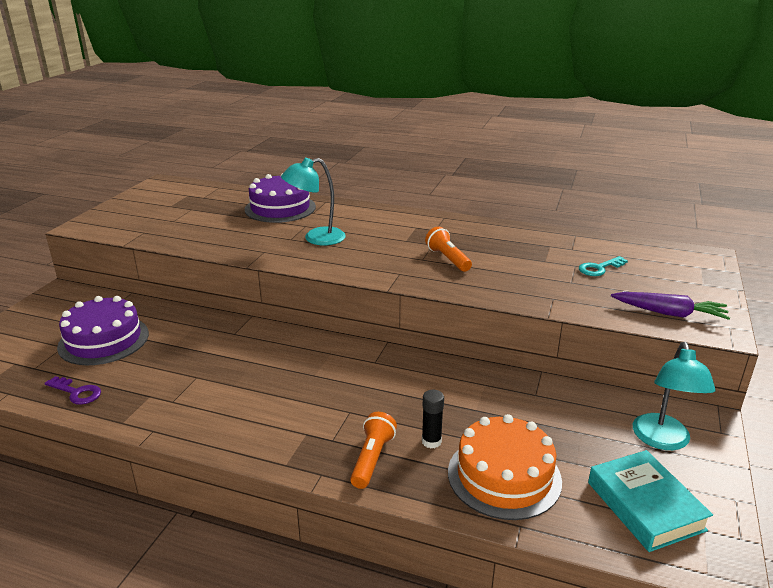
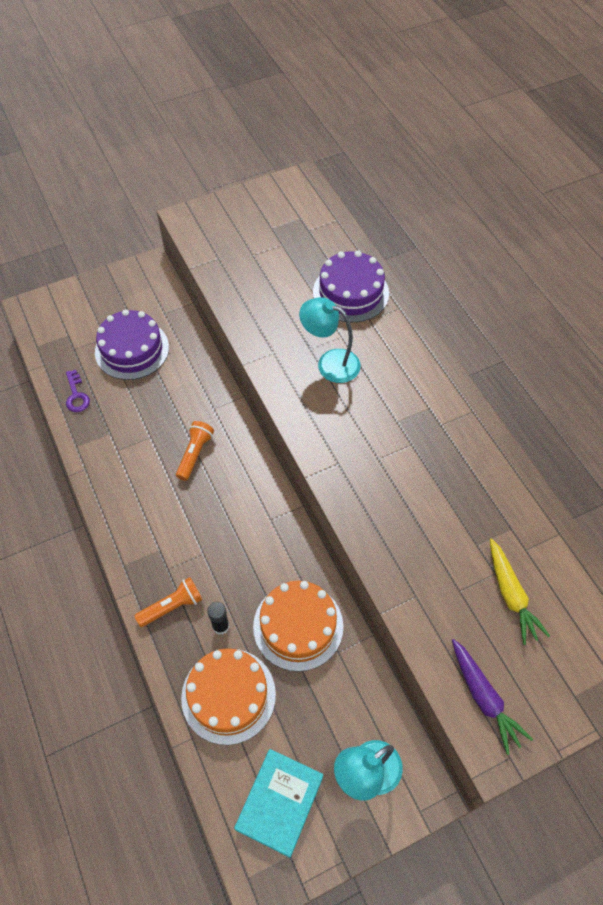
camera: 45 degrees right, 30 degrees up
orange flashlight [425,226,472,272] -> orange flashlight moved to [176,421,214,481]
turquoise key [579,256,628,276] -> yellow carrot [490,538,550,645]
none -> orange cake [253,581,343,672]

